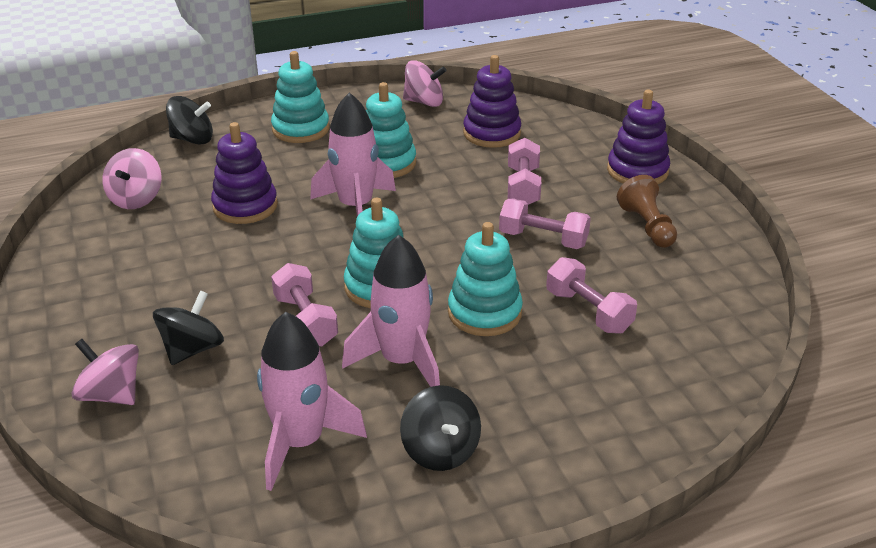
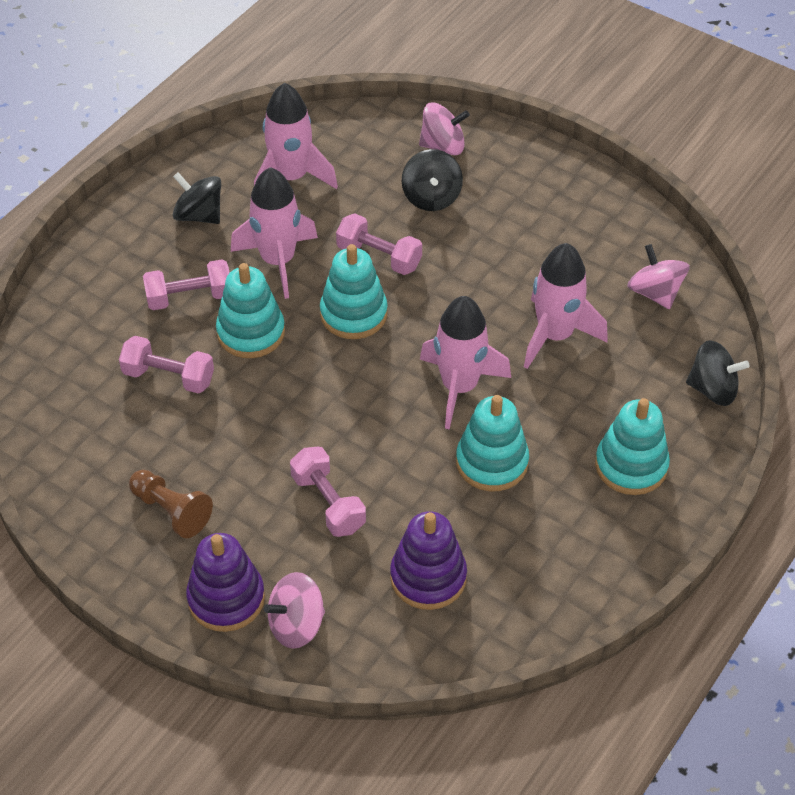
camera: 145 degrees right, 15 degrees up
black spinning top [166,96,213,145] -> black spinning top turned 135 degrees counterclockwise [686,340,749,406]
purple stacking toy [211,122,278,224] -> pink rocket [524,243,608,369]
pink spinning top [403,60,446,107] -> pink spinning top moved to [264,572,325,649]
pink dumbbell [499,198,591,249] -> pink dumbbell moved to [143,259,230,310]

